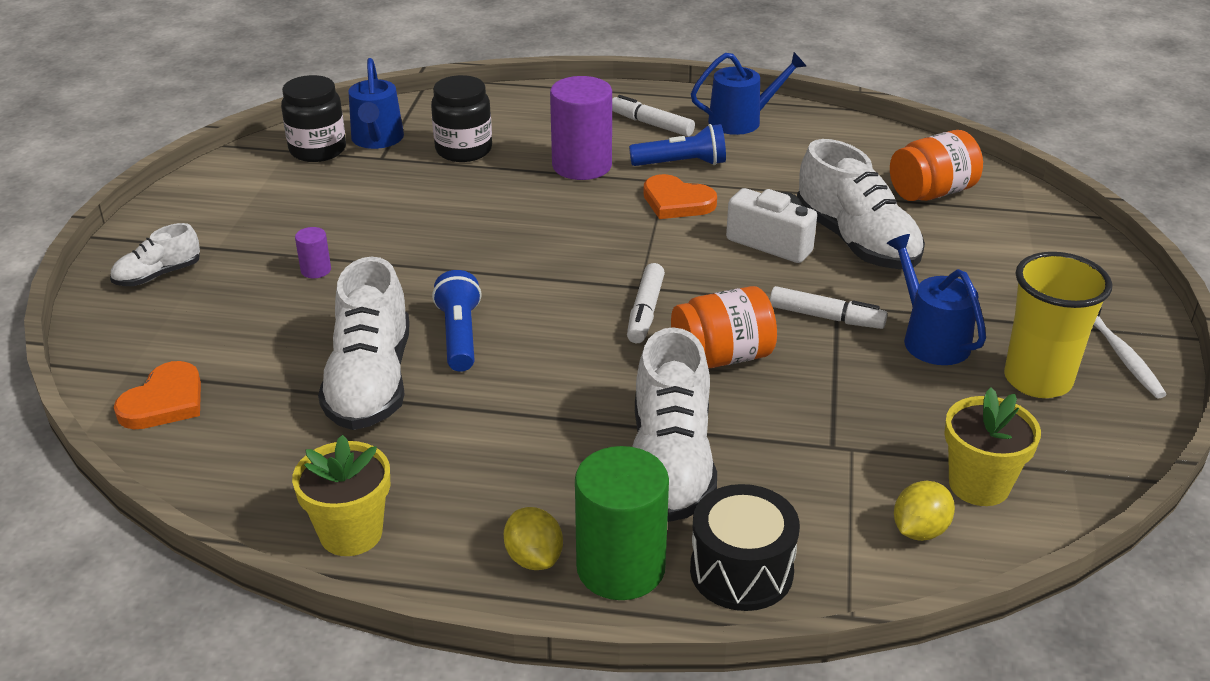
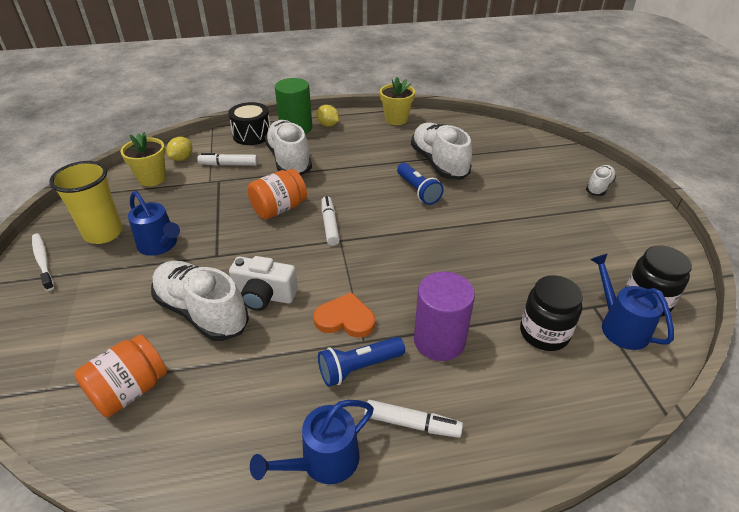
camera: 160 degrees right, 5 degrees up
orange heart [114,361,201,429] -> none
purple cylinder [295,227,331,278] -> none
white marker [770,286,887,329] -> white marker moved to [197,153,258,166]

